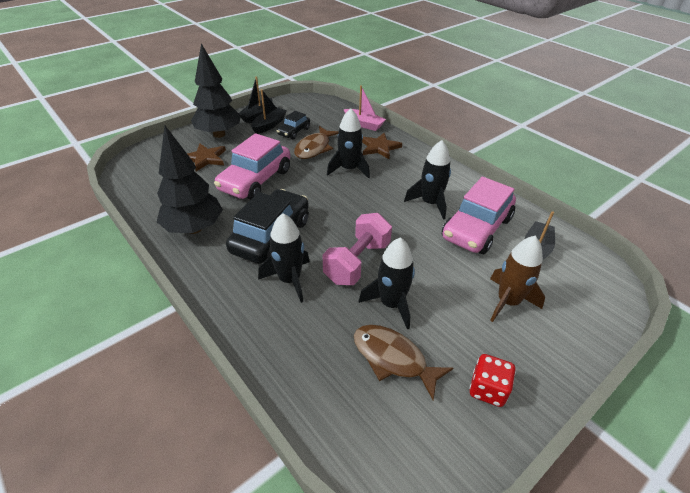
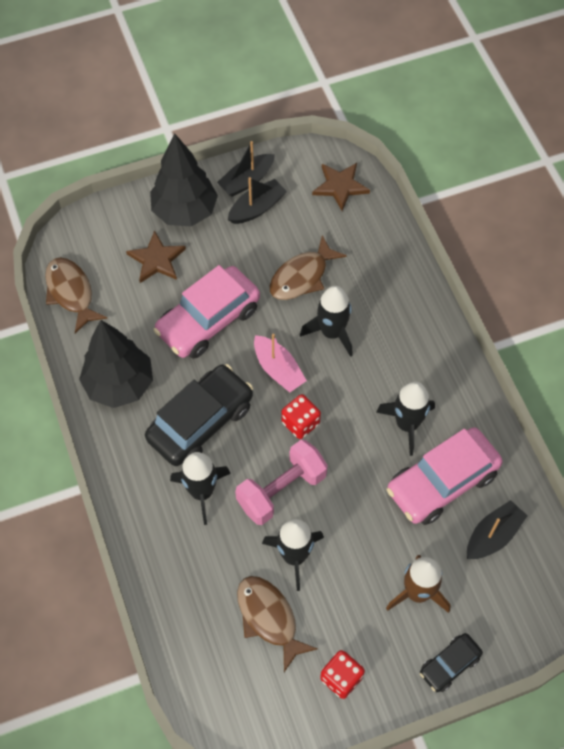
camera: 20 degrees right, 20 degrees up
black car [277,111,310,139] -> black car moved to [420,633,483,692]
pink boat [344,85,386,131] -> pink boat moved to [254,334,307,392]
brown star [362,133,402,159] -> brown star moved to [312,163,370,211]
none -> brown fish [45,257,108,333]
none -> red dice [281,394,321,439]

